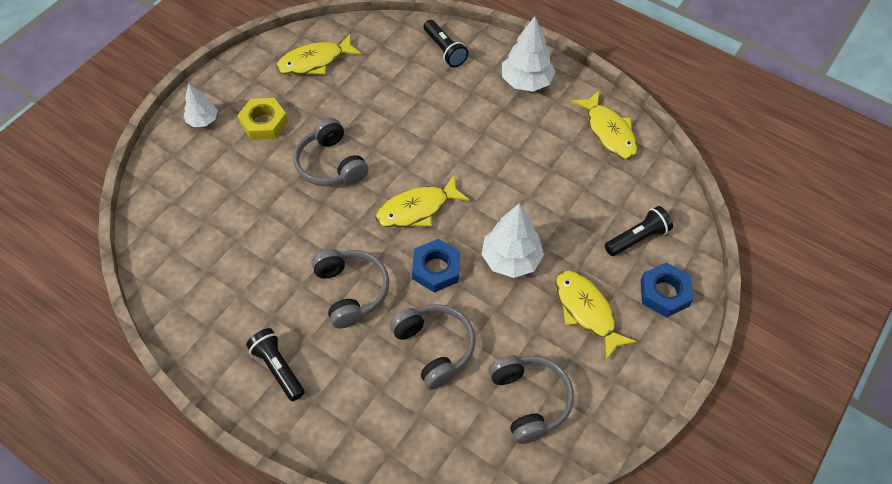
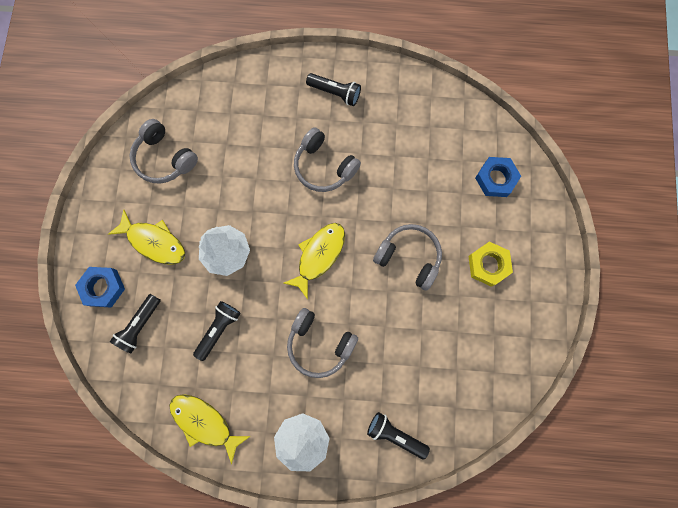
camera: 150 degrees right, 20 degrees up
white tree [184,83,218,127] -> none
yellow fish [276,34,362,75] -> none
grey headphones [390,304,476,390] -> grey headphones moved to [287,308,358,378]
blue nut [412,239,460,293] -> blue nut moved to [475,157,521,197]
none -> black flashlight [193,301,241,361]

